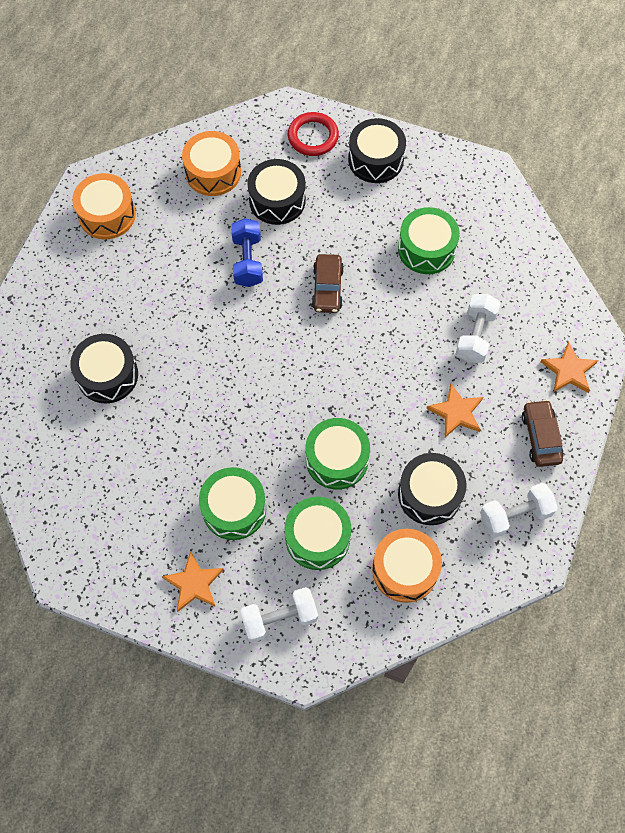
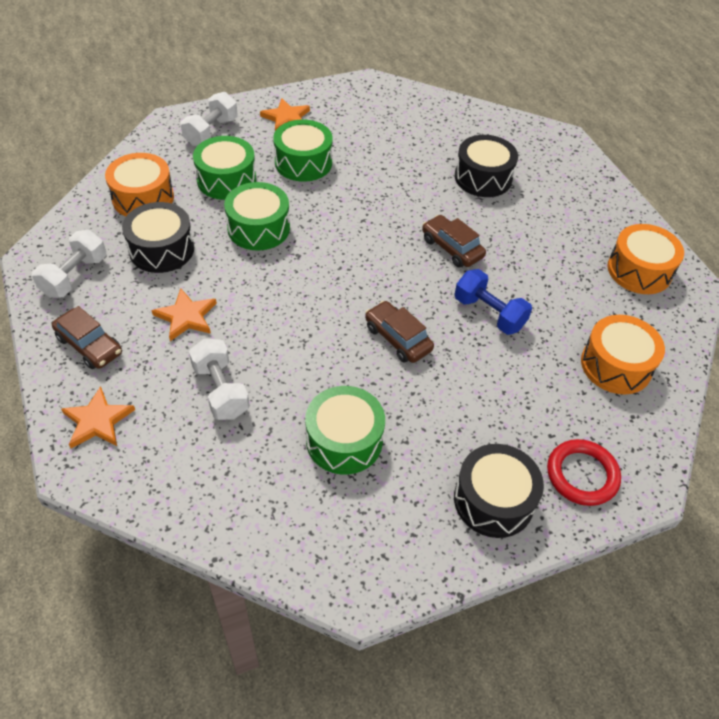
camera: 135 degrees right, 15 degrees down
black drum [247,159,306,225] -> none
none -> brown car [422,215,486,267]

